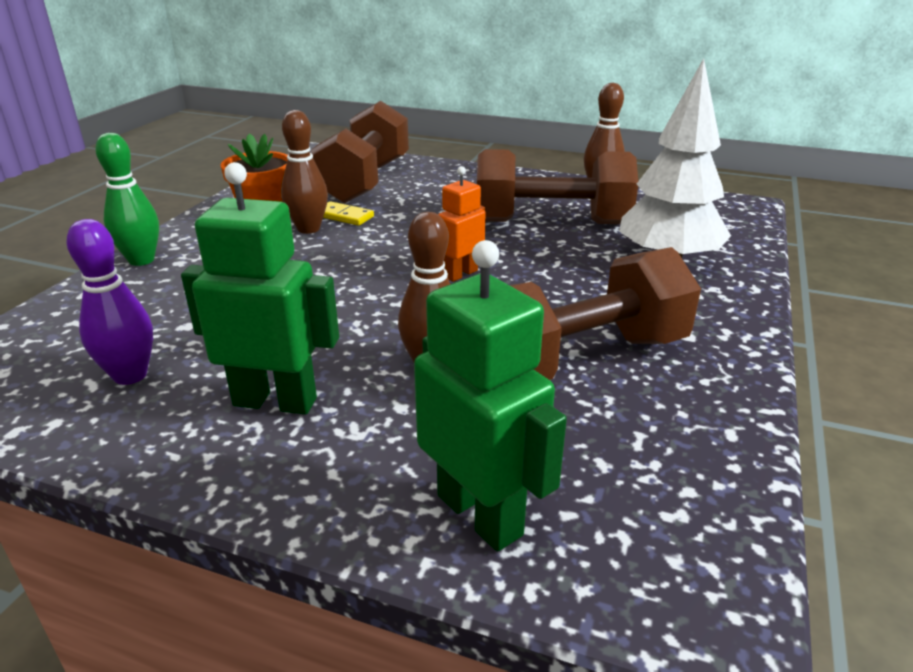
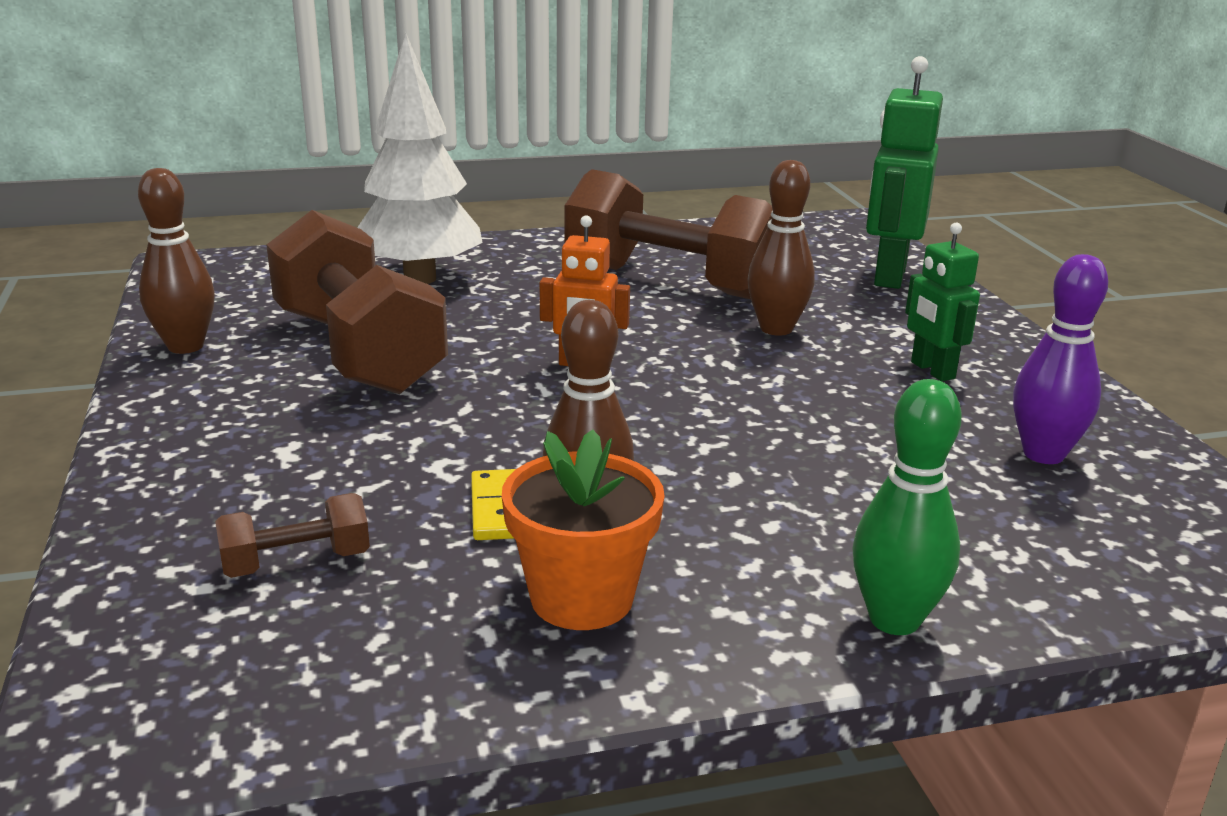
camera: 125 degrees left, 5 degrees down
green robot [181,162,339,415] -> green robot [905,222,980,381], size x0.60
brown dumbbell [310,101,409,204] -> brown dumbbell [215,493,370,578], size x0.43

